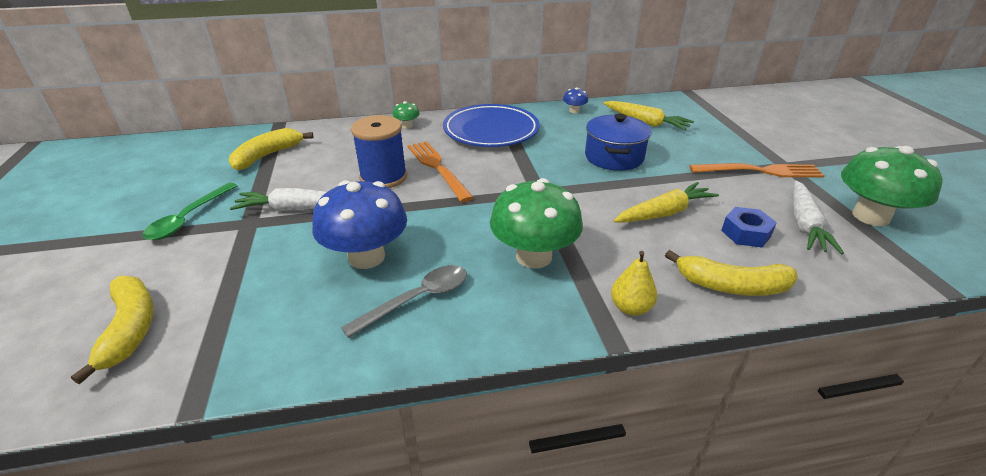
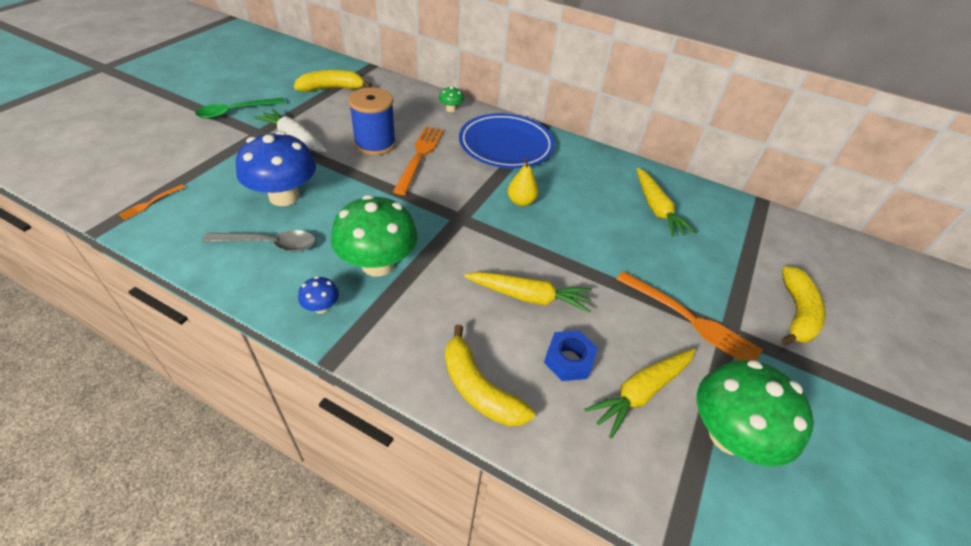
camera: 35 degrees right, 10 degrees up
yellow banana [71,276,154,384] -> yellow banana moved to [782,266,826,345]
blue mushroom [563,87,588,113] -> blue mushroom moved to [298,276,339,314]
blue pot [585,114,652,171] -> none
yellow pear [611,251,657,316] -> yellow pear moved to [508,158,539,206]
white carrot [793,181,844,254] -> yellow carrot [584,349,696,439]
none -> orange fork [118,184,185,220]

